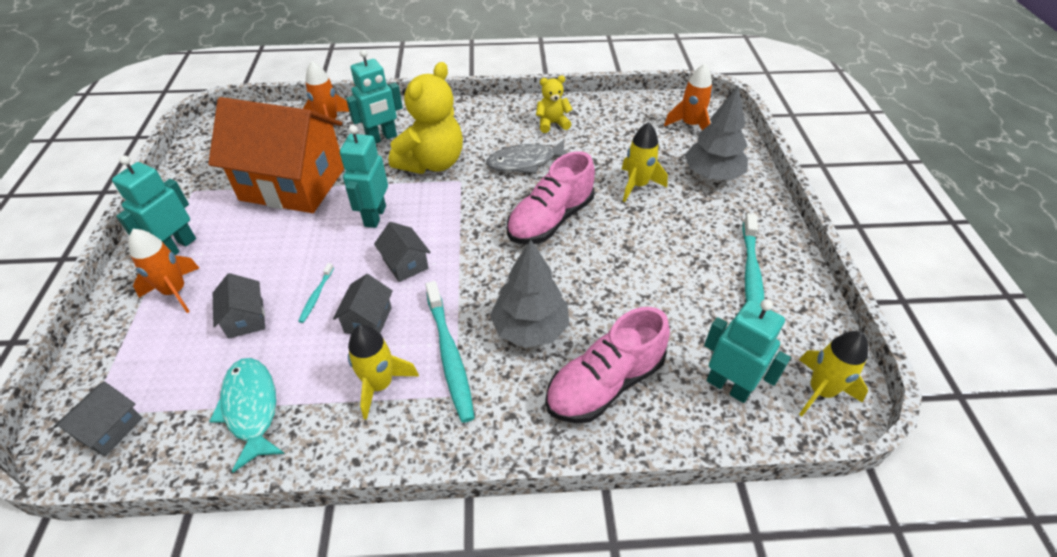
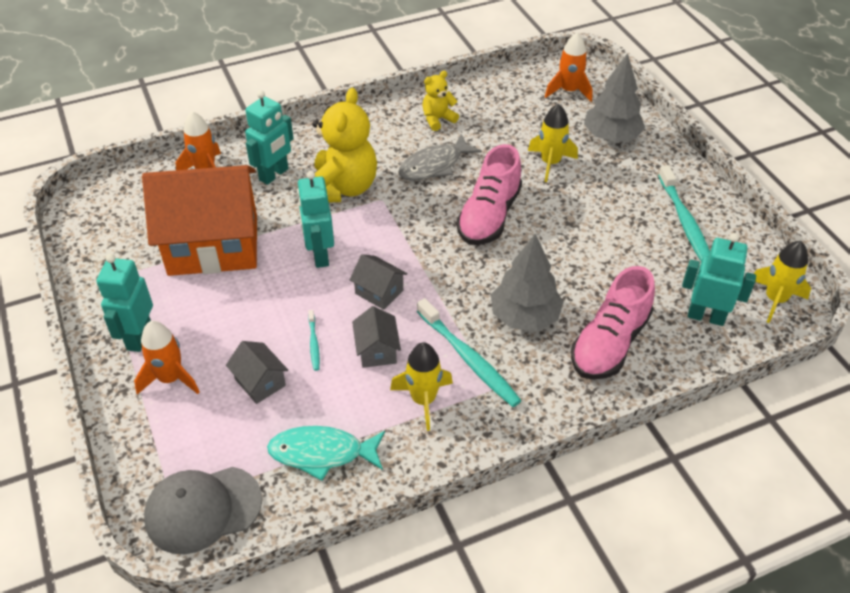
camera: 20 degrees left, 0 degrees up
grey house [53,381,143,456] -> grey cap [144,467,262,554]
turquoise fish [209,358,285,472] -> turquoise fish turned 45 degrees counterclockwise [267,426,385,481]

